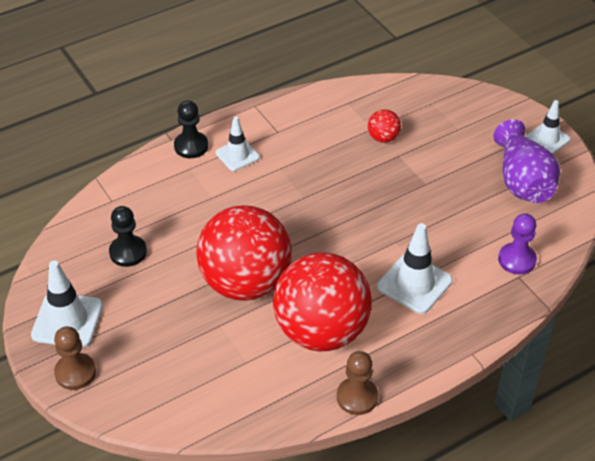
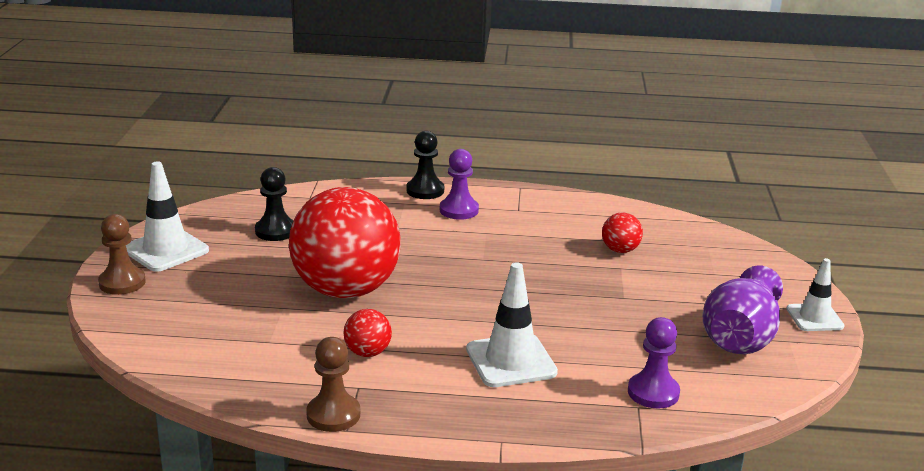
camera: 35 degrees right, 20 degrees down
white traffic cone [216,116,260,171] -> purple pawn [440,149,479,220]
red ball [273,253,372,352] -> red ball [343,309,392,357], size x0.40

